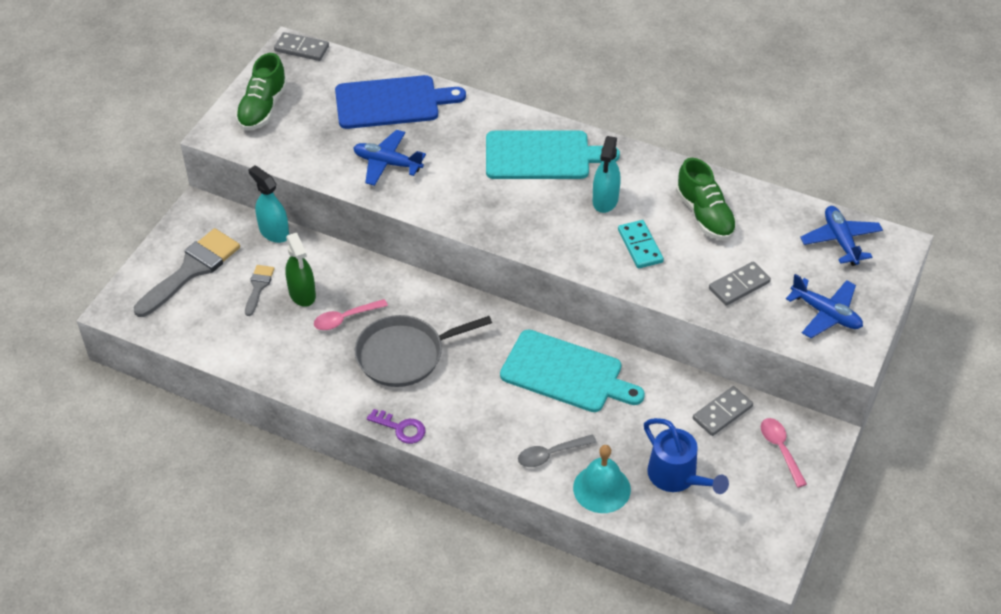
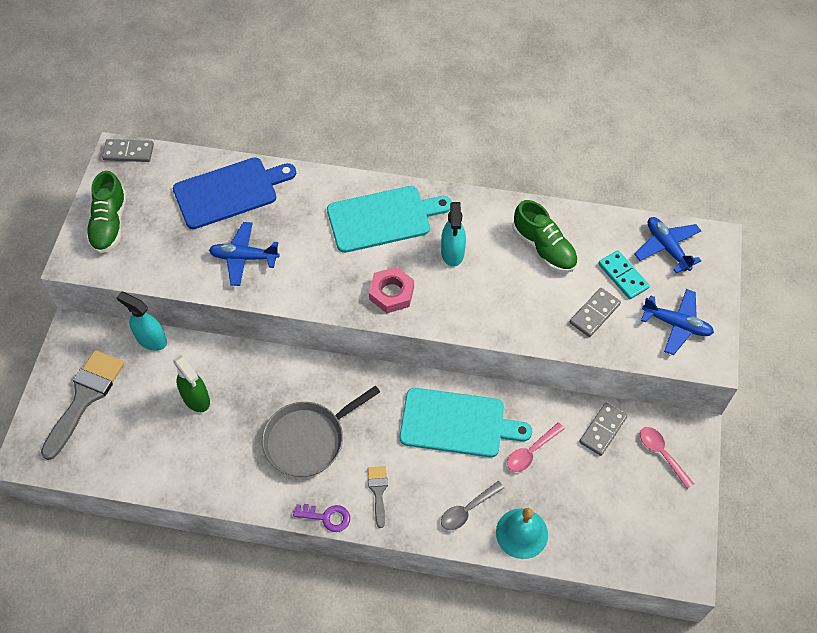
camera: 15 degrees left, 10 degrees up
grey brush [245,265,274,316] -> grey brush moved to [368,466,388,528]
pink spoon [314,299,388,330] -> pink spoon moved to [507,423,565,472]
turquoise domino [618,220,664,269] -> turquoise domino moved to [598,250,650,299]
blue watering can [644,418,729,494] -> none
none -> pink nut [369,267,414,313]

